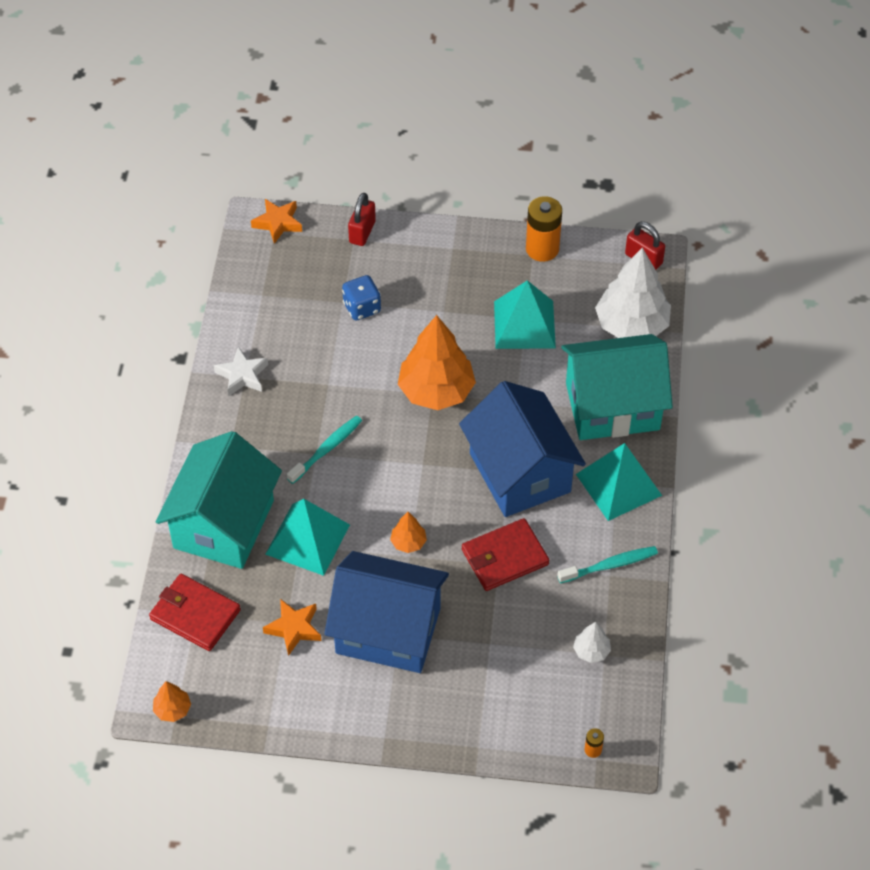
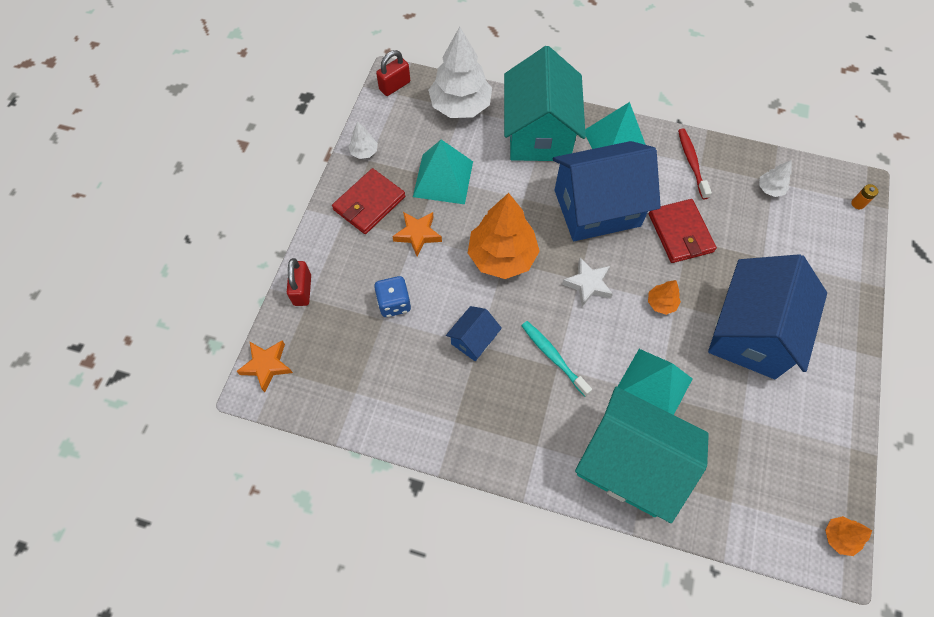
camera: 80 degrees left, 10 degrees up
red wallet [149,574,241,651] -> red wallet moved to [332,168,405,234]
white star [214,347,268,396] -> white star moved to [562,258,613,307]
orange star [263,599,321,656] -> orange star moved to [392,212,442,256]
red padlock [348,193,376,246] -> red padlock turned 60 degrees clockwise [287,258,311,306]
orange battery [526,196,562,262] -> white tree [348,121,378,159]
turquoise toothbrush [557,546,658,583] -> red toothbrush [678,129,712,199]
none -> blue house [446,306,502,361]

